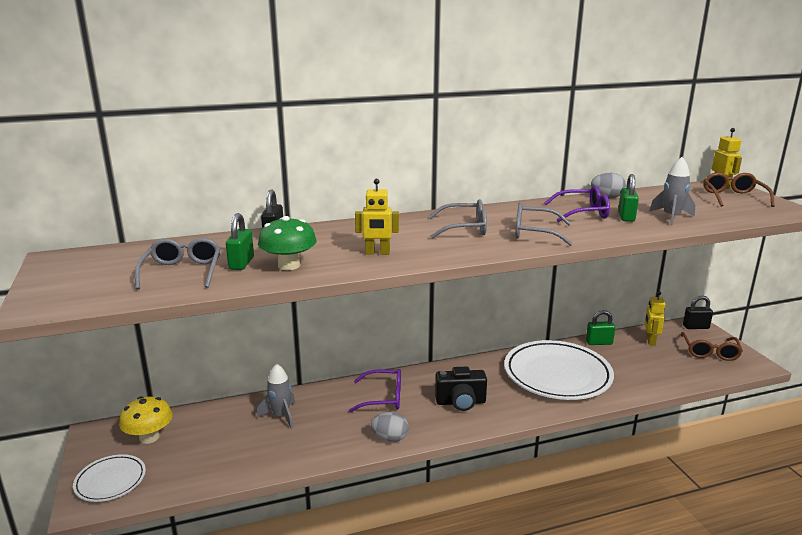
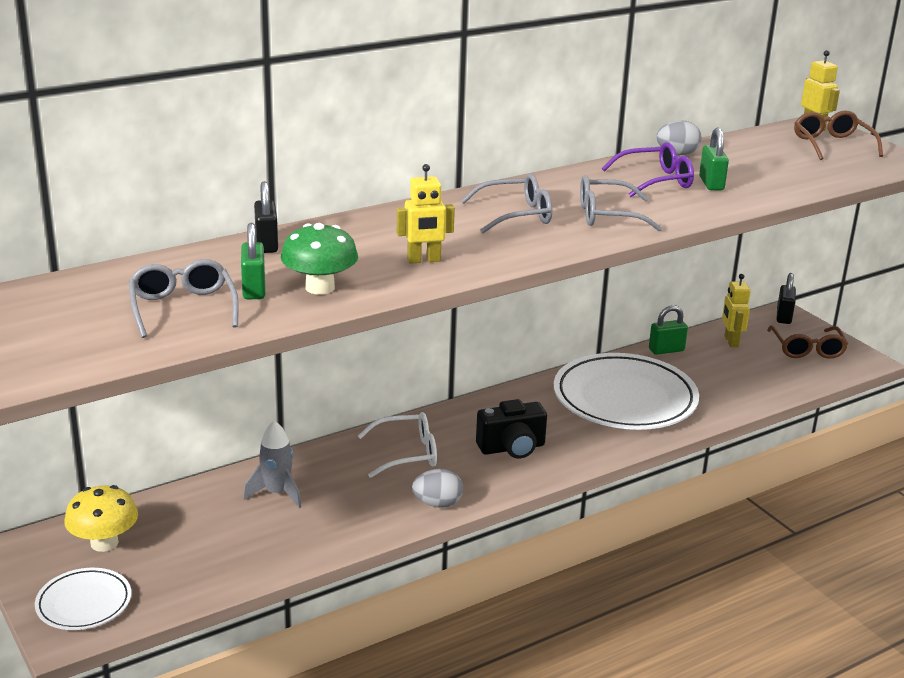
camera: 15 degrees left, 5 degrees up
purple glasses [349,369,401,413] -> white glasses [358,412,437,478]
grey rocket [649,157,695,225] -> none
black padlock [683,296,713,329] -> black padlock turned 60 degrees counterclockwise [777,273,796,324]

